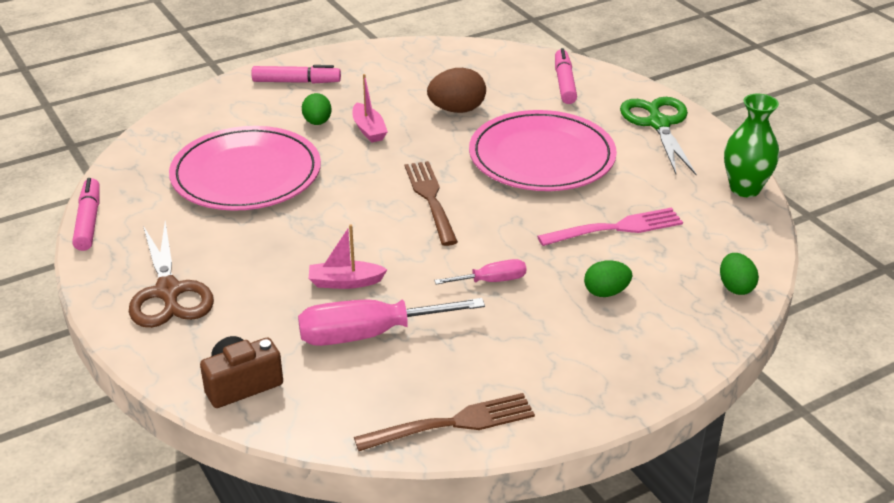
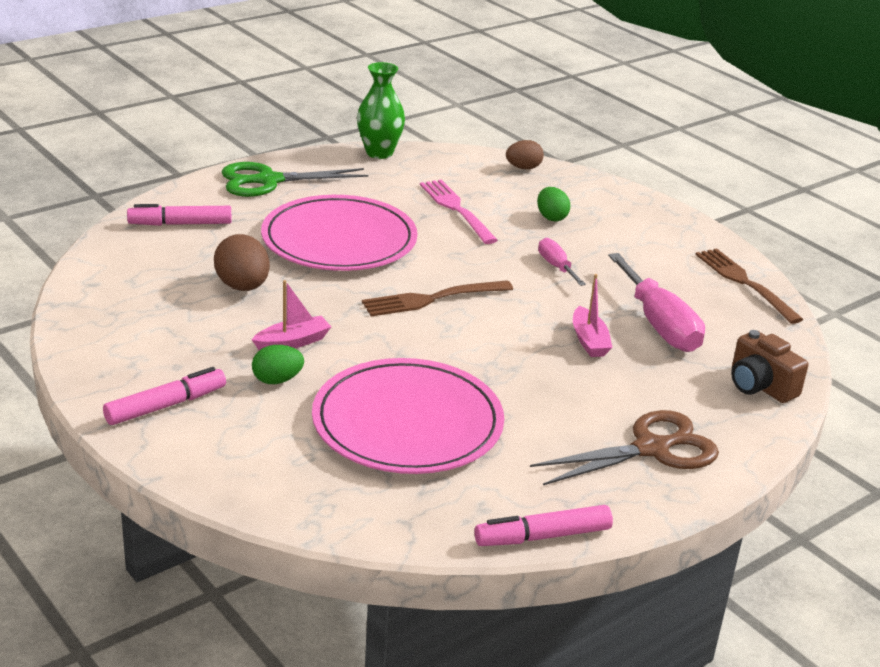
camera: 100 degrees left, 5 degrees down
pink marker [251,65,341,84] -> pink marker turned 60 degrees clockwise [103,367,226,425]
green egg [720,253,759,295] -> brown egg [506,140,544,169]

